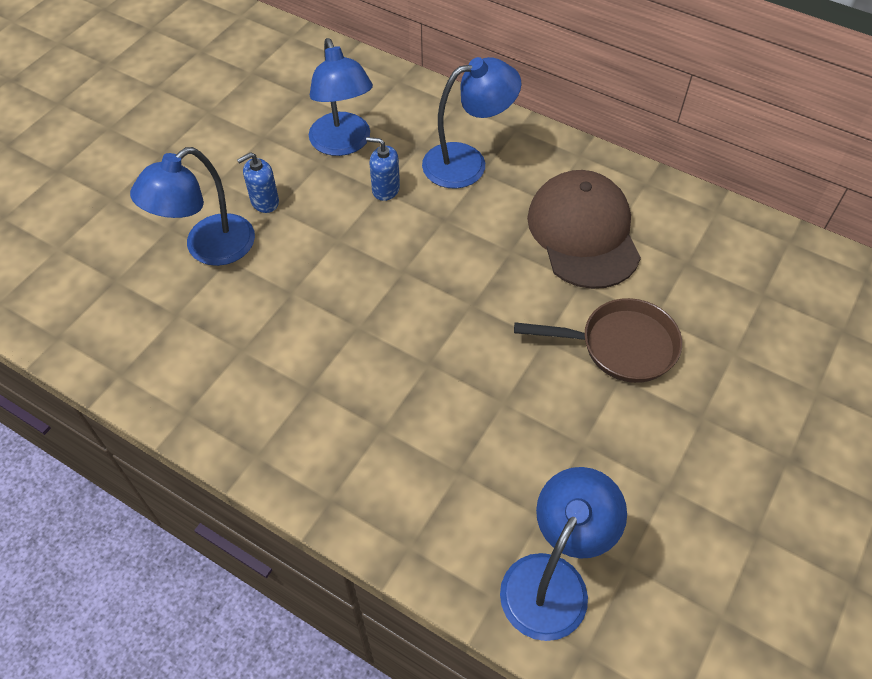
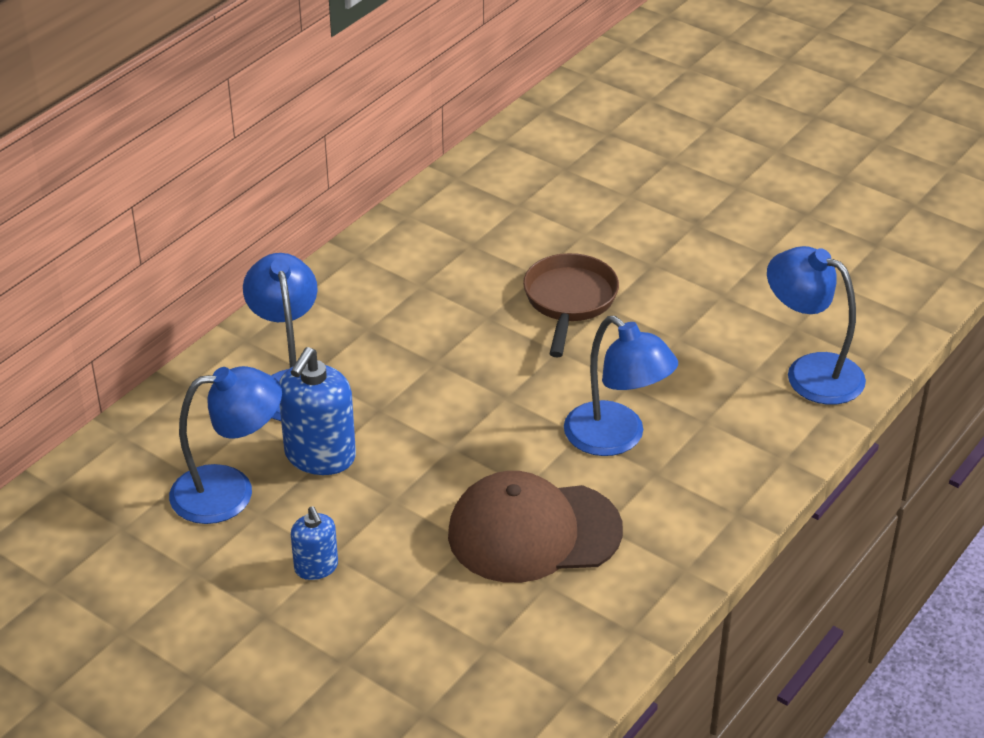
camera: 85 degrees left, 15 degrees down
blue lamp [130,147,255,266] -> blue lamp moved to [564,316,678,456]
blue soap dispenser [366,137,400,201] -> blue soap dispenser [279,347,356,475], size x1.75
brown cap [527,170,641,289] -> brown cap moved to [448,471,623,583]

